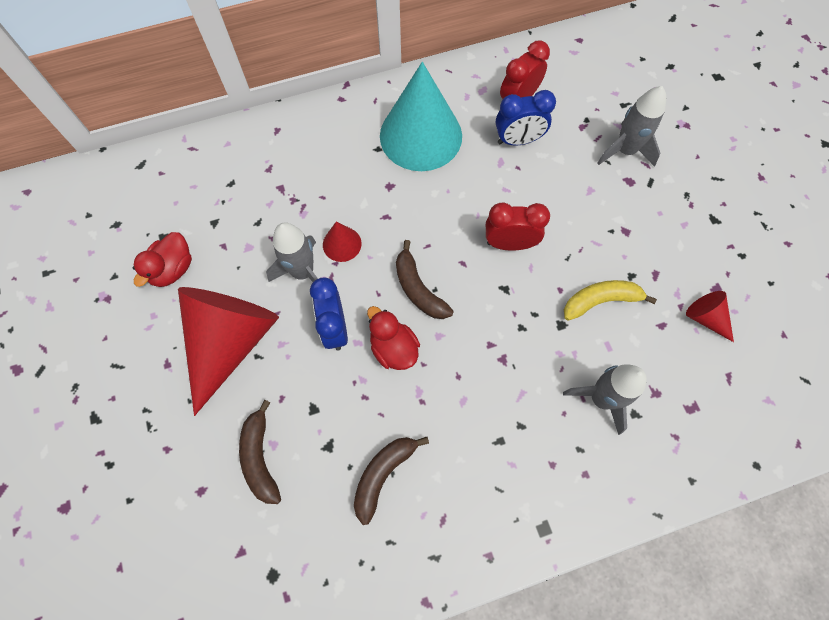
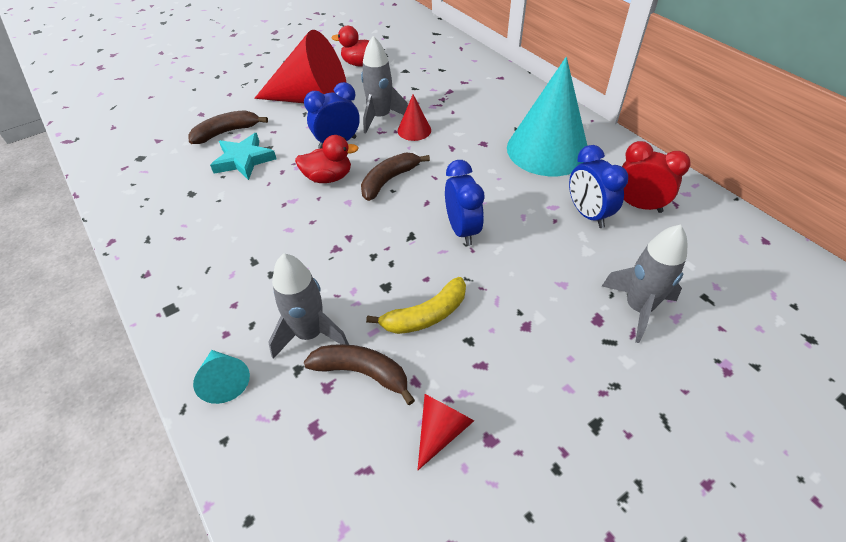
camera: 75 degrees right, 20 degrees down
brown banana [354,437,429,525] -> brown banana moved to [304,344,415,405]
red duck [367,306,420,370] -> red duck turned 45 degrees clockwise [295,135,359,183]
red clock [486,202,550,251] -> blue clock [445,160,485,246]
yellow banana [564,280,657,321] -> yellow banana turned 90 degrees clockwise [366,277,466,334]
none -> turquoise cone [193,350,250,404]
none -> turquoise star [210,133,277,180]

